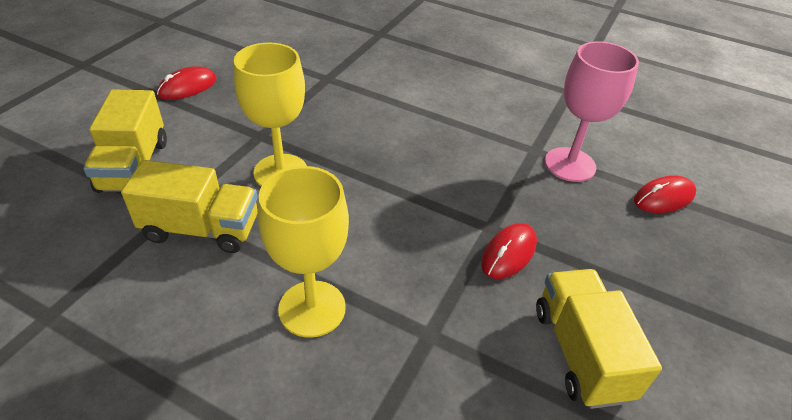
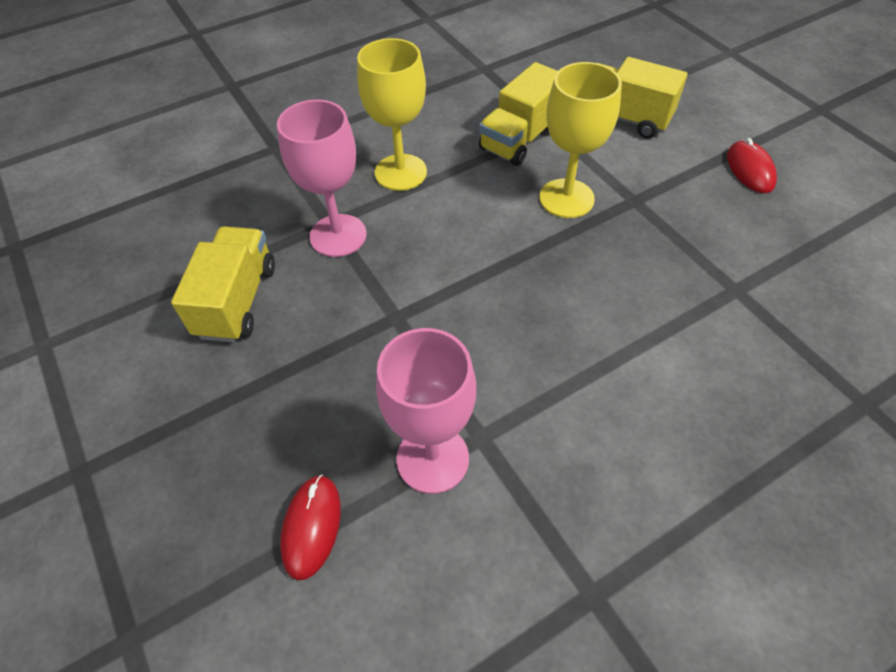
camera: 125 degrees right, 10 degrees up
red mouse [481,223,537,279] -> none
yellow truck [536,269,662,409] -> yellow truck turned 105 degrees counterclockwise [171,226,275,342]
none -> pink goblet [277,100,367,257]

